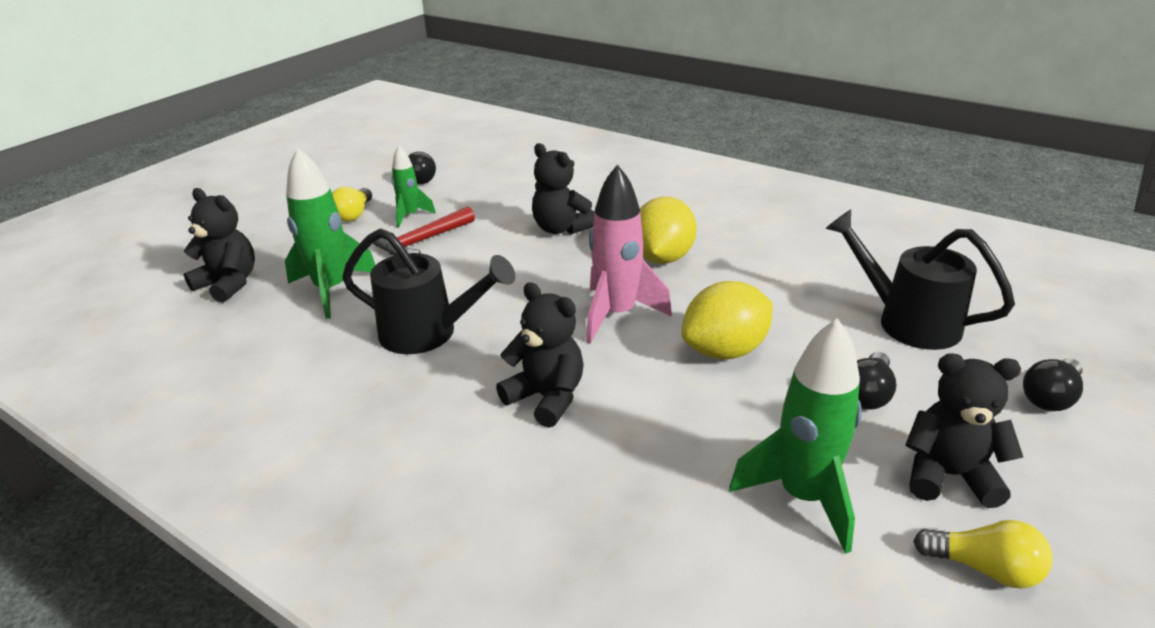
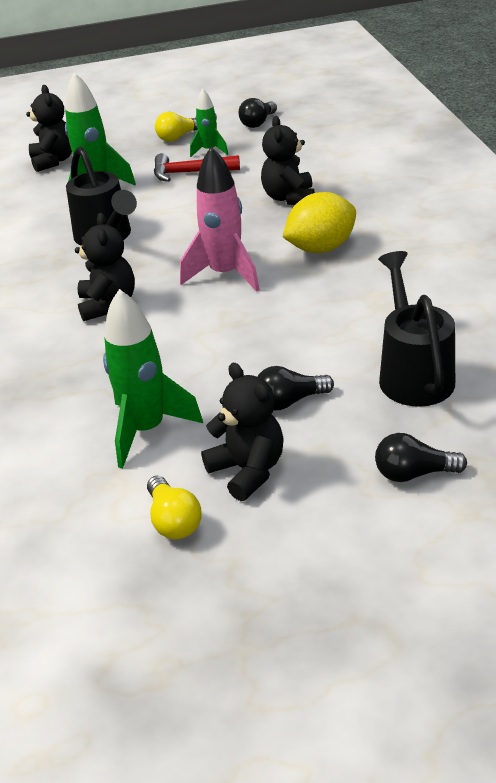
camera: 45 degrees right, 5 degrees up
yellow lemon [682,281,773,359] -> none

